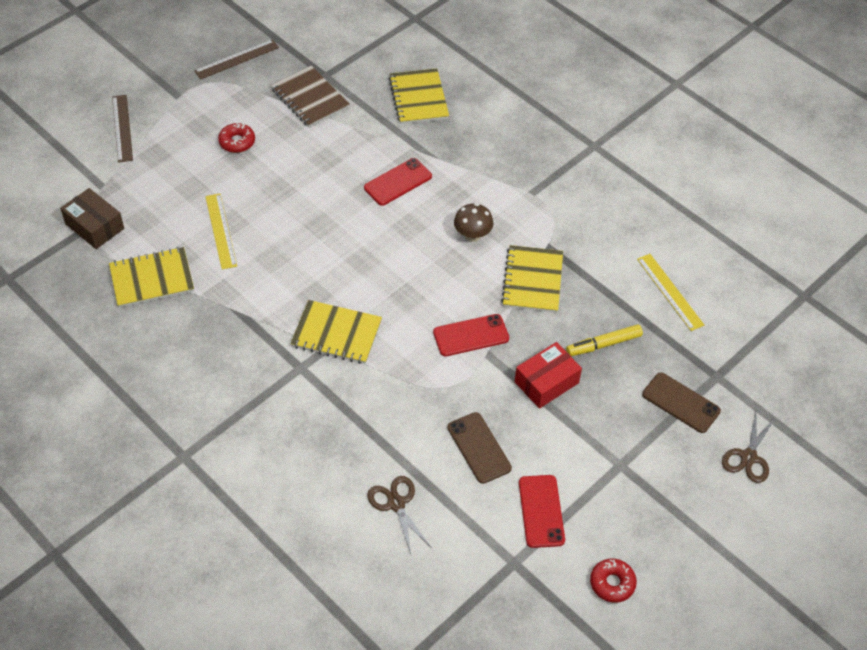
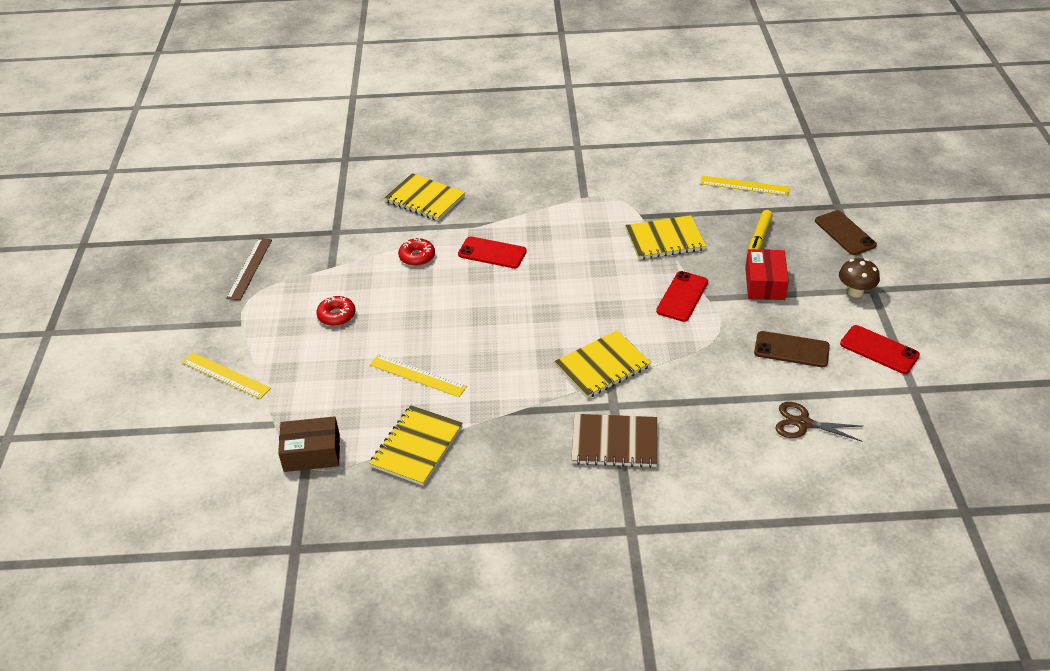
camera: 45 degrees left, 10 degrees down
brown ruler [112,95,133,163] -> yellow ruler [182,353,271,399]
brown notebook [271,65,350,128] -> brown notebook moved to [571,414,658,468]
red phone [364,158,432,206] -> red phone turned 75 degrees counterclockwise [458,236,527,268]
brown mushroom [454,203,493,242] -> brown mushroom moved to [839,258,880,298]
yellow notebook [501,245,563,313] -> yellow notebook turned 60 degrees counterclockwise [625,215,706,259]
red donut [590,559,637,603] -> red donut moved to [398,238,435,266]
brown phone [642,372,721,433] -> brown phone turned 75 degrees clockwise [815,210,877,255]
brown scissors [722,412,776,483] -> none

